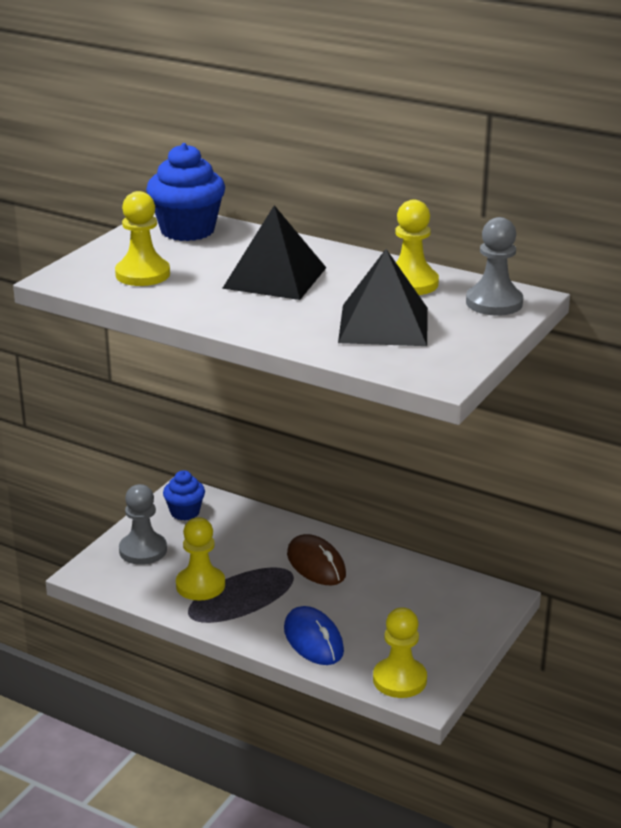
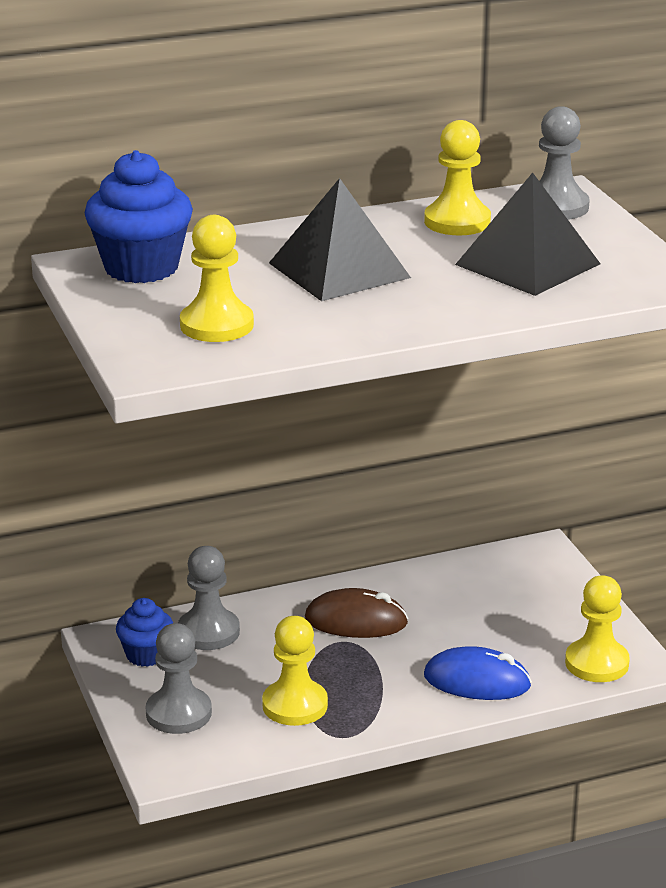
camera: 50 degrees left, 0 degrees up
none -> grey pawn [178,546,240,650]

